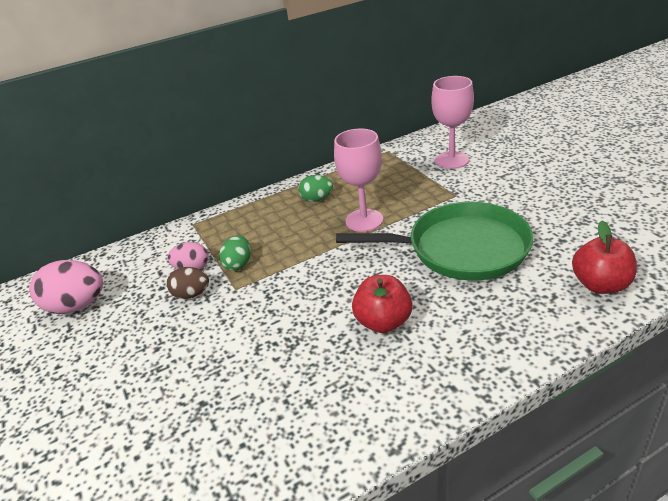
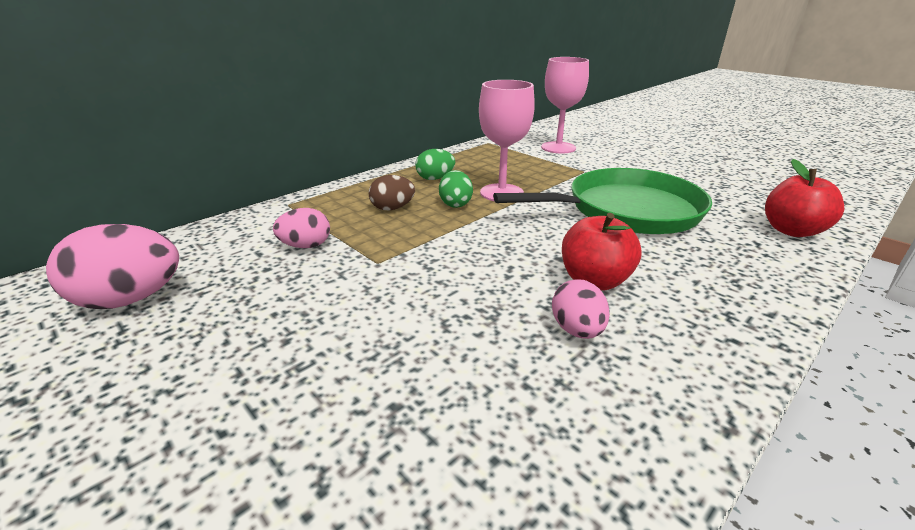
camera: 20 degrees left, 5 degrees down
brown egg [167,267,209,299] -> brown egg moved to [368,175,415,210]
green egg [219,235,251,271] -> green egg moved to [439,170,473,208]
none -> pink egg [552,279,610,339]

